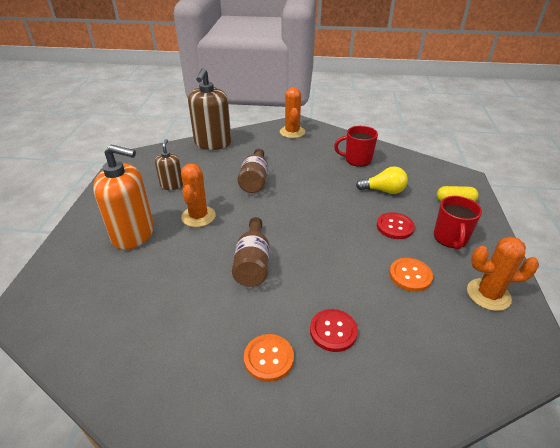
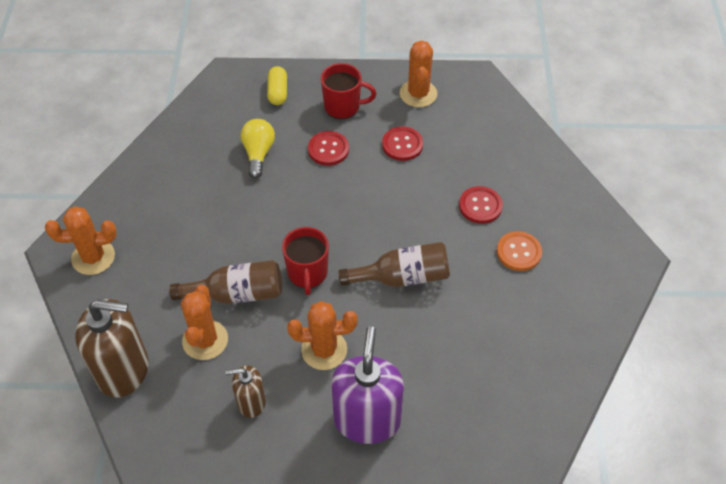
camera: 95 degrees left, 15 degrees up
orange soap dispenser [93,144,154,250] -> purple soap dispenser [331,326,404,444]
red mug [334,126,378,167] -> red mug moved to [282,227,329,295]
orange button [389,258,433,292] -> red button [382,127,423,161]
none -> orange cactus [181,285,228,360]

